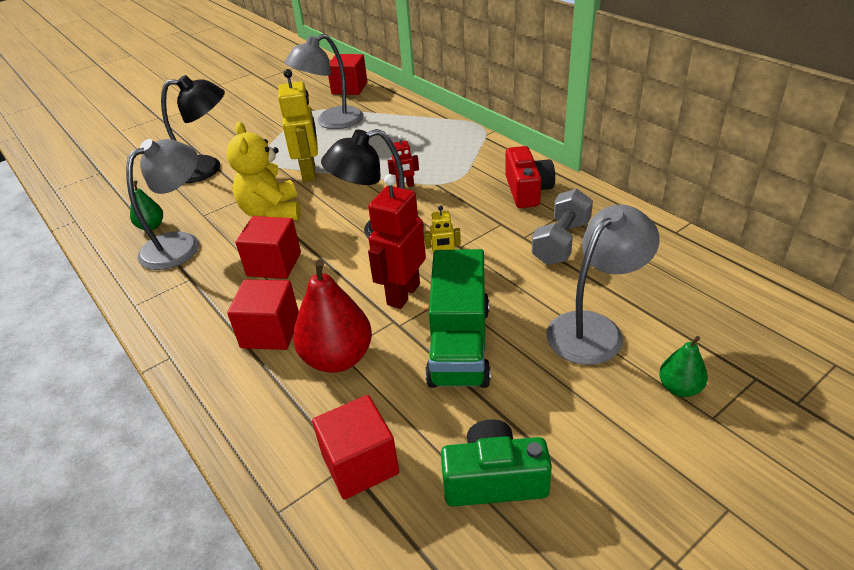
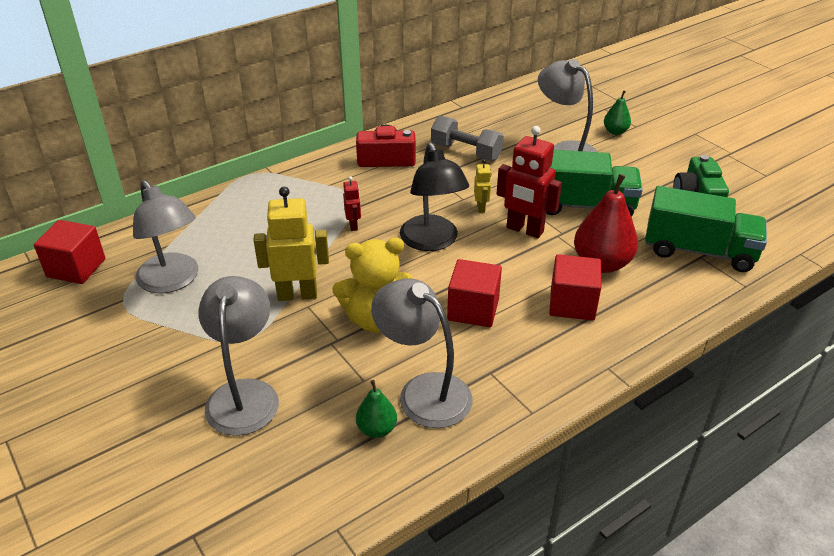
camera: 90 degrees left, 0 degrees up
black lamp [161,75,225,183] -> grey lamp [198,276,279,436]
red cube [312,395,399,500] -> green truck [645,186,767,272]

